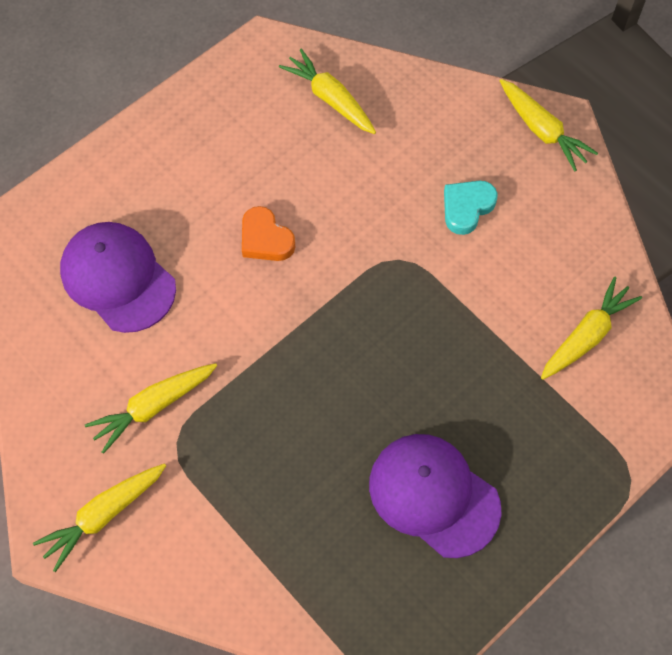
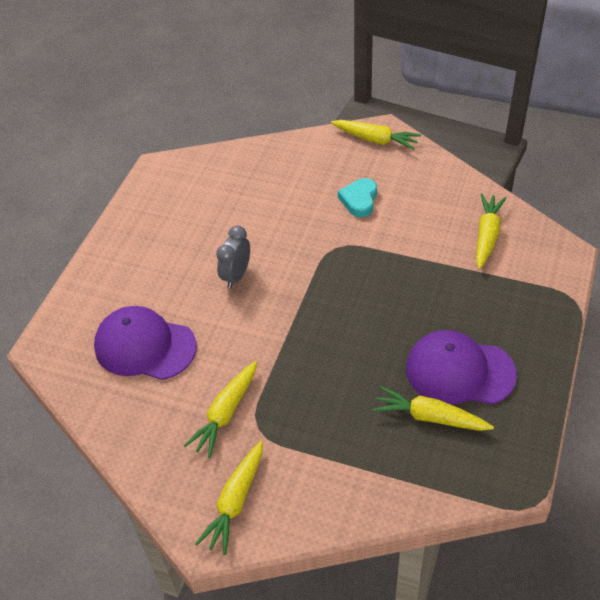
camera: 25 degrees left, 15 degrees down
orange heart [242,206,295,261] -> grey clock [216,226,250,288]
yellow carrot [279,49,376,134] -> yellow carrot moved to [372,386,494,431]

